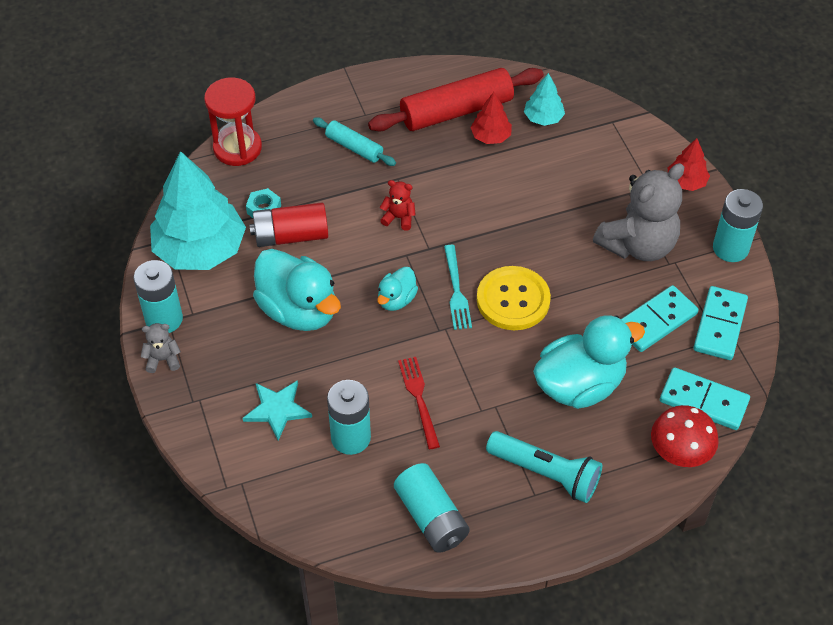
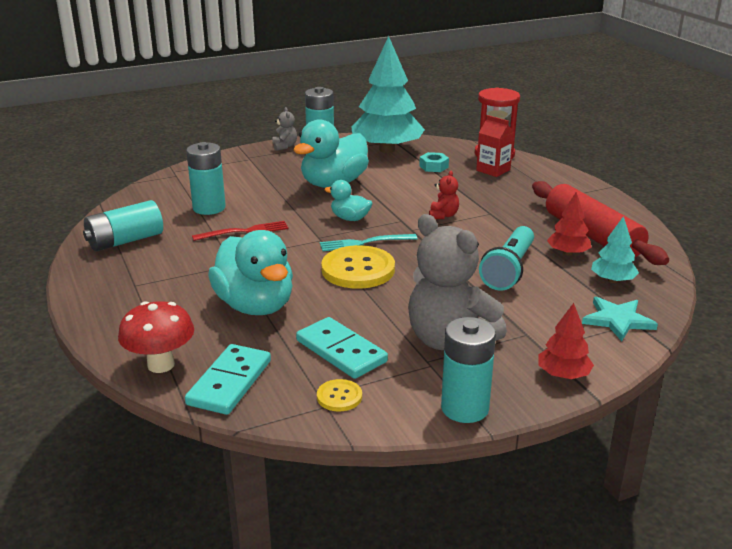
camera: 85 degrees right, 25 degrees down
turquoise star [243,380,312,441] -> turquoise star moved to [582,297,658,341]
red battery [249,202,328,247] -> none
turquoise rolling pin [313,118,396,166] -> none
turquoise flashlight [486,431,602,503] -> turquoise flashlight moved to [479,226,534,291]
turquoise domino [693,286,748,360] -> yellow button [317,379,362,411]
none -> red carton [476,115,514,177]

